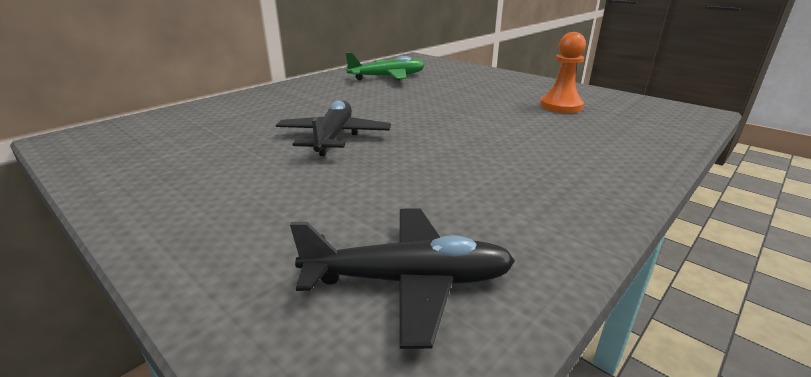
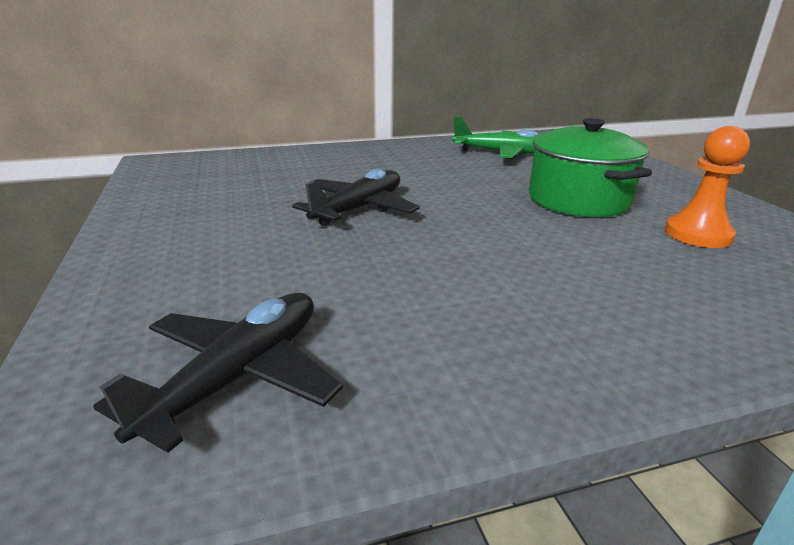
camera: 30 degrees right, 0 degrees up
black plane [290,209,515,349] -> black plane turned 90 degrees counterclockwise [93,293,343,453]
none -> green pot [529,118,652,217]

